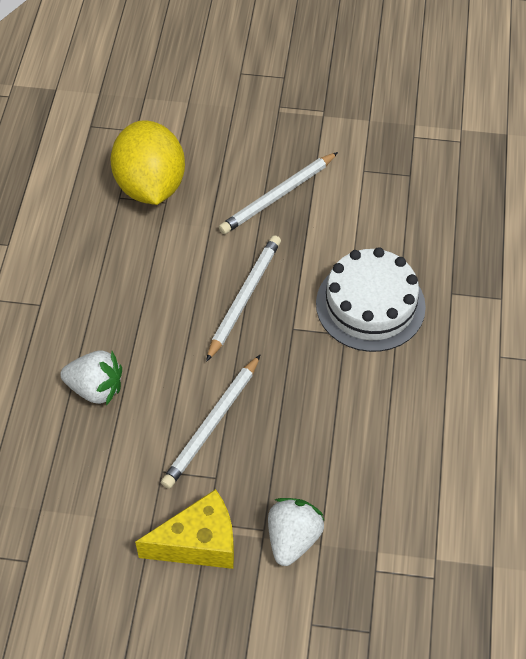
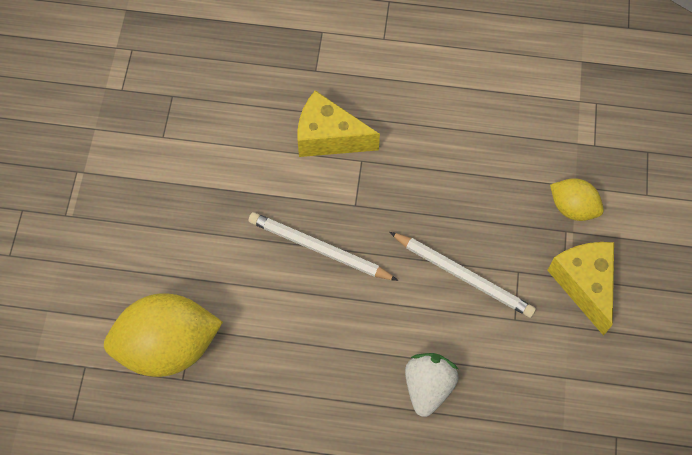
camera: 90 degrees left, 10 degrees up
white pencil [219,152,338,234] -> none
white strawberry [268,498,325,566] -> yellow lemon [550,178,604,221]
white cake [316,247,426,352] -> yellow cheese [298,90,380,157]

